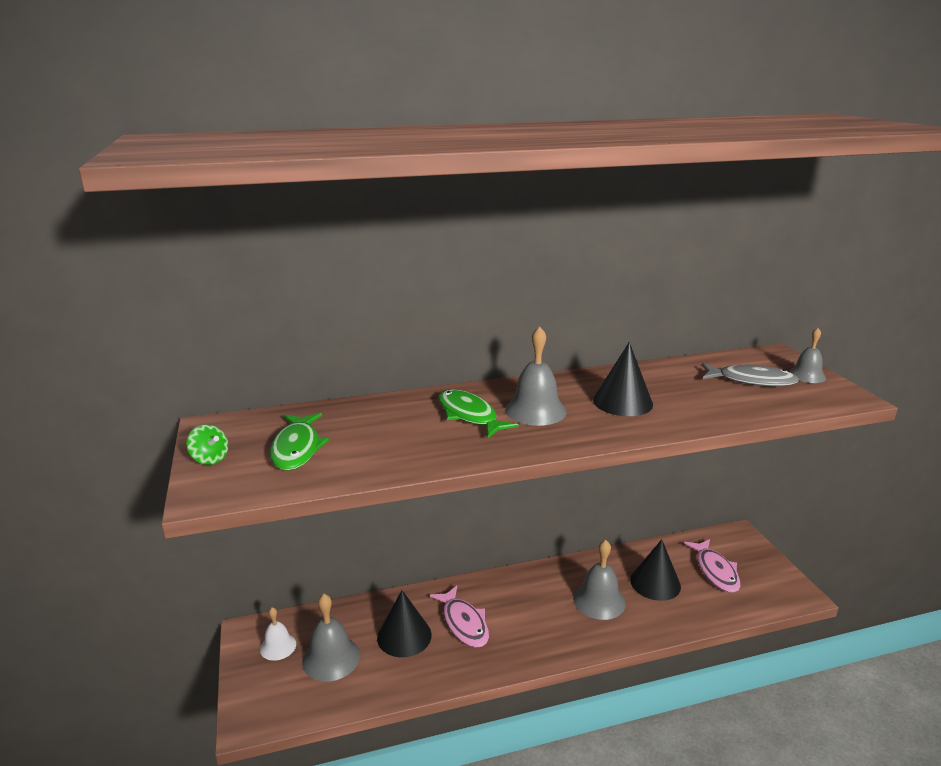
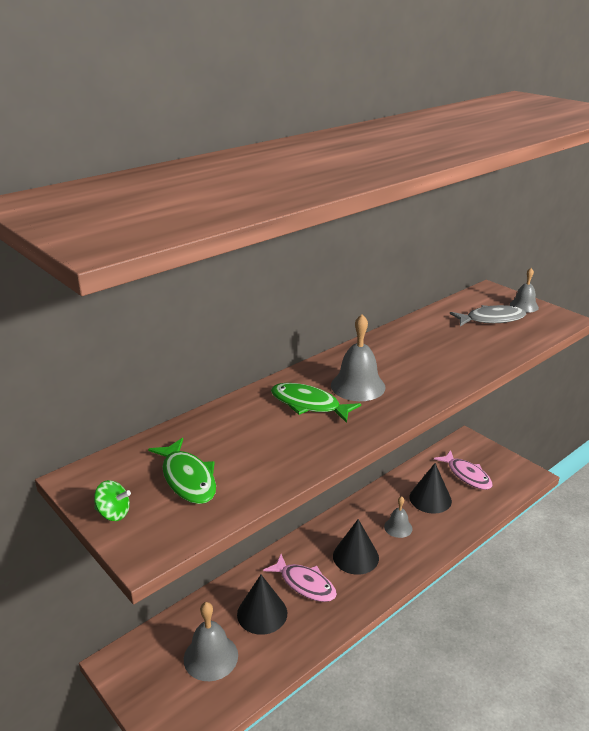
camera: 25 degrees left, 5 degrees up
white bell [260,607,296,661] -> none
grey bell [573,540,626,620] -> grey bell [384,496,413,538], size x0.63
black cone [593,342,653,416] -> black cone moved to [333,519,379,575]

